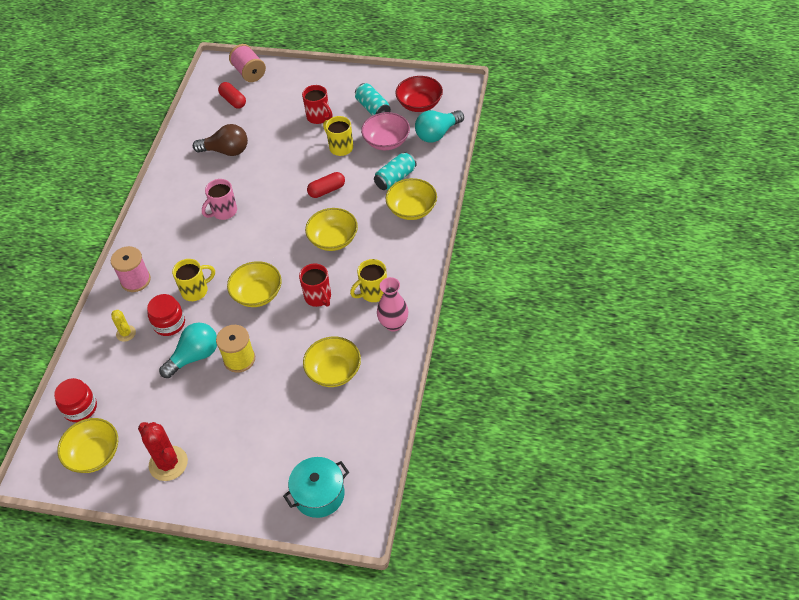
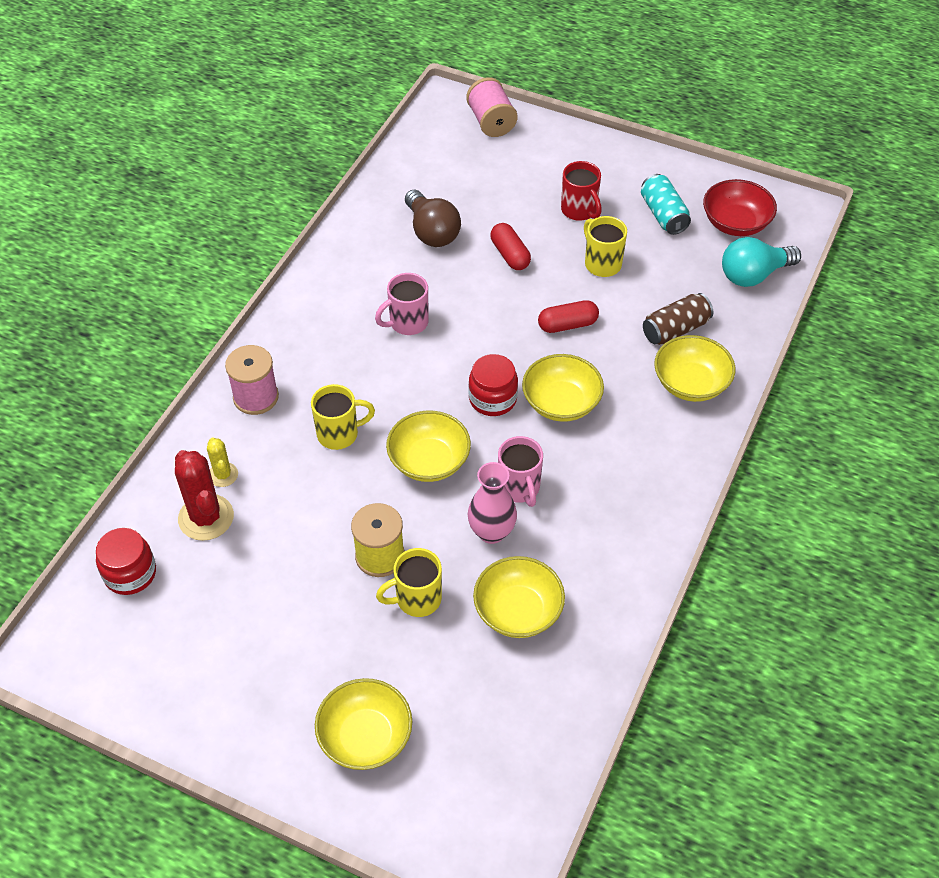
camera: 10 degrees right, 0 degrees up
yellow bowl [57,418,118,473] -> yellow bowl moved to [315,678,412,770]
red cactus [138,422,188,481] -> red cactus moved to [175,450,234,541]
red jar [147,294,185,336] -> red jar moved to [469,354,518,416]
turquoise light bulb [159,322,217,378] -> none
brown light bulb [193,124,248,156] -> brown light bulb turned 45 degrees clockwise [405,190,461,247]
red capsule [218,82,246,109] -> red capsule moved to [490,223,531,270]
turquoise pot [283,457,349,518] -> none
red mug [299,263,331,307] -> pink mug [498,436,543,507]
yellow mug [350,259,387,302] -> yellow mug moved to [376,548,442,617]
pink bowl [361,112,410,150] -> none
turquoise can [374,152,417,190] -> brown can [643,293,713,345]
pink vase [377,277,408,332] -> pink vase moved to [468,462,517,544]

